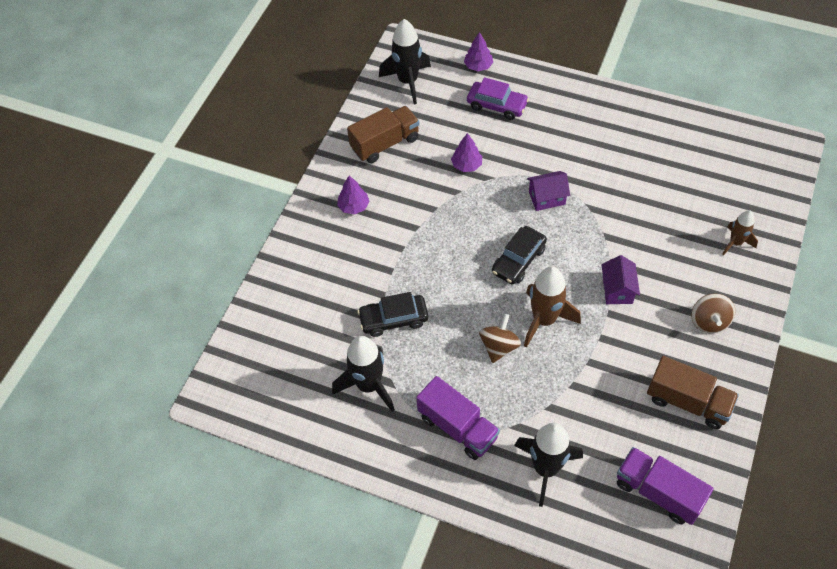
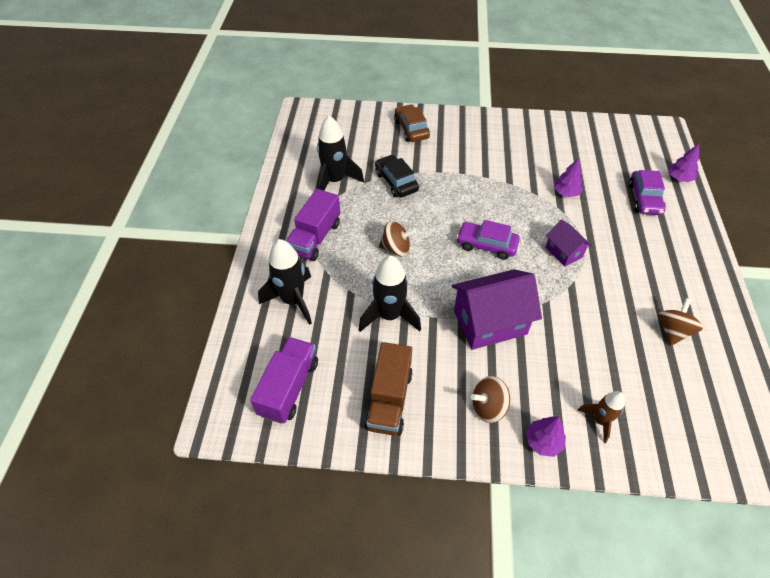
camera: 70 degrees right, 5 degrees down
purple tree [337,176,370,215] -> purple tree moved to [526,416,566,457]
brown truck [347,106,420,163] -> none
black rocket [379,19,431,104] -> black rocket moved to [359,255,421,332]
black car [492,226,547,284] -> purple car [456,220,520,260]
brown rocket [524,267,581,347] -> none
purple house [602,255,640,304] -> purple house [452,269,542,350], size x1.85
none -> brown car [394,104,430,142]
none -> brown spinning top [658,298,703,346]

